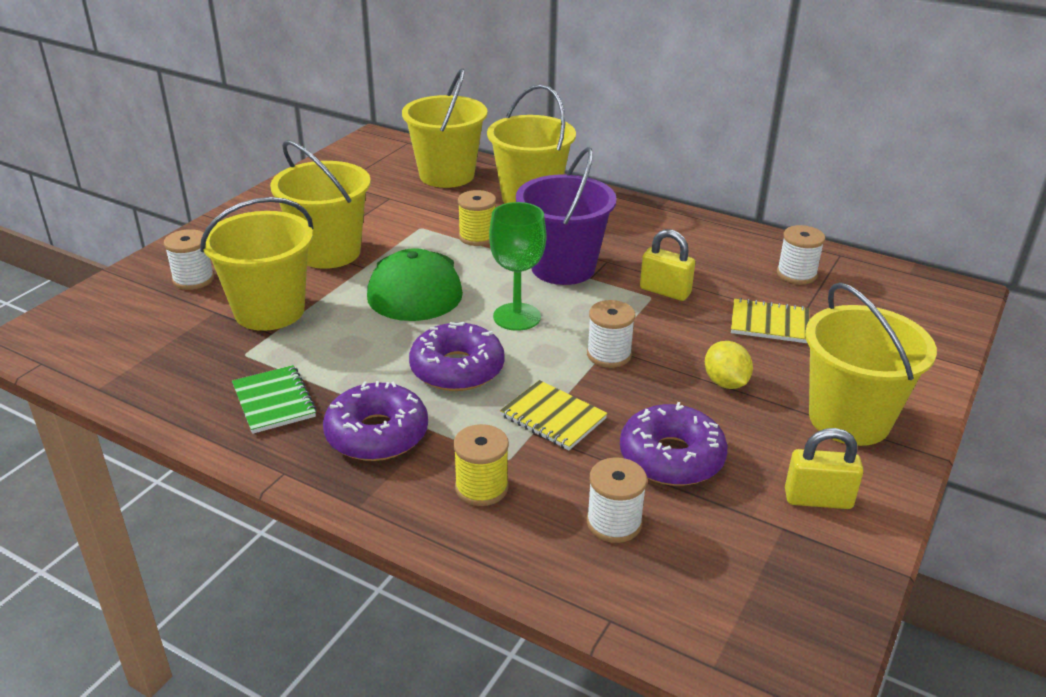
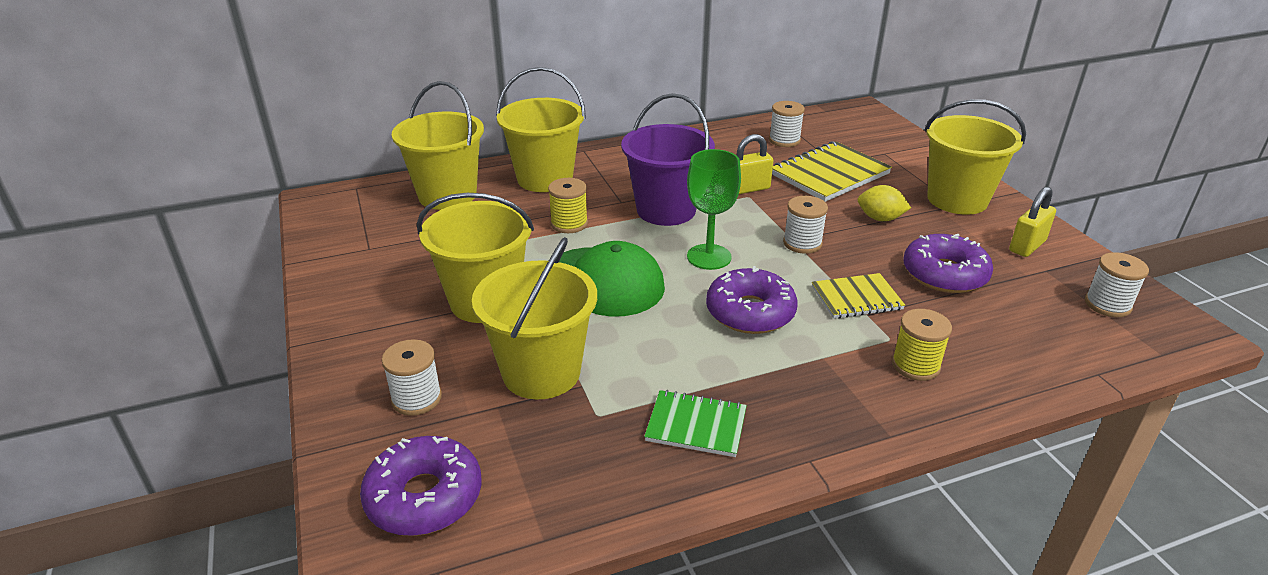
camera: 50 degrees left, 0 degrees up
purple donut [323,381,428,461] -> purple donut moved to [360,436,482,536]
white spool [587,457,647,543] -> white spool moved to [1085,252,1149,317]
yellow notebook [731,298,809,343] -> yellow notebook [772,141,892,202], size x1.64

